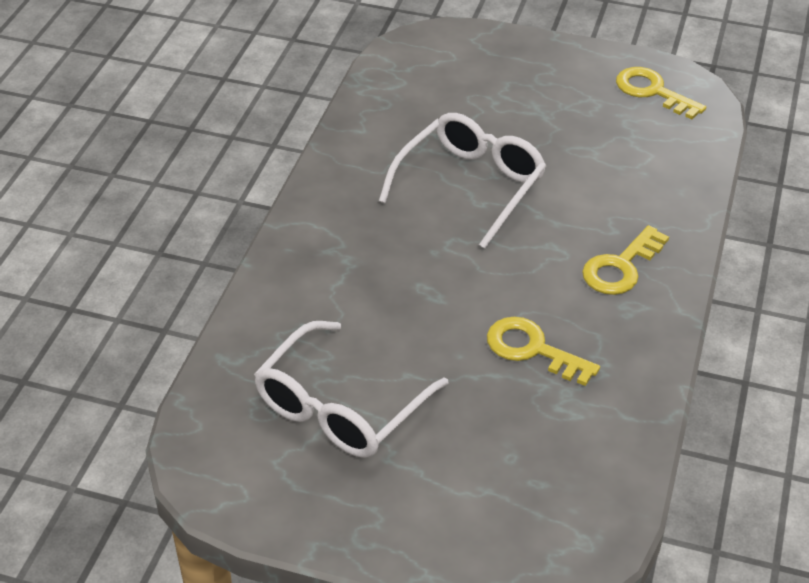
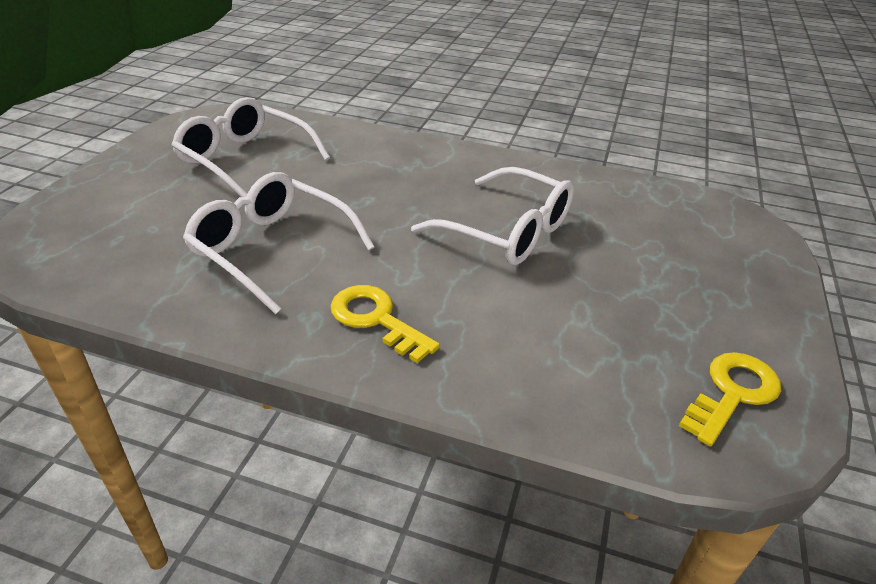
camera: 90 degrees right, 5 degrees down
yellow key [487,317,600,386] -> white glasses [183,172,374,314]

